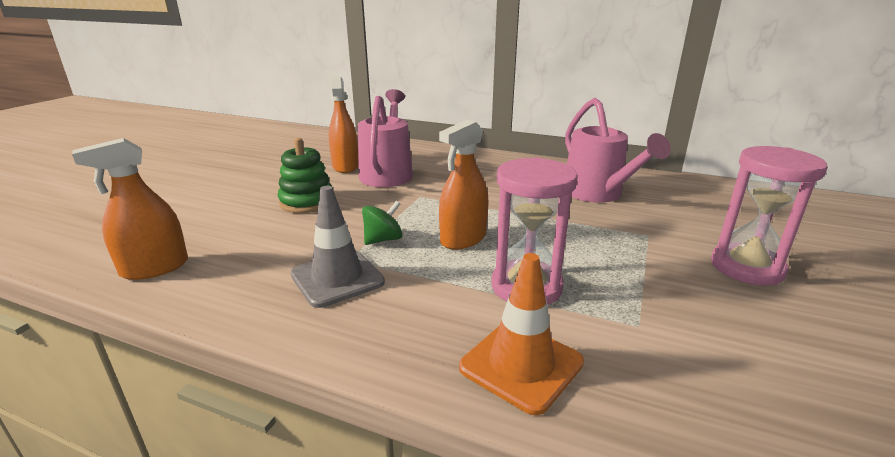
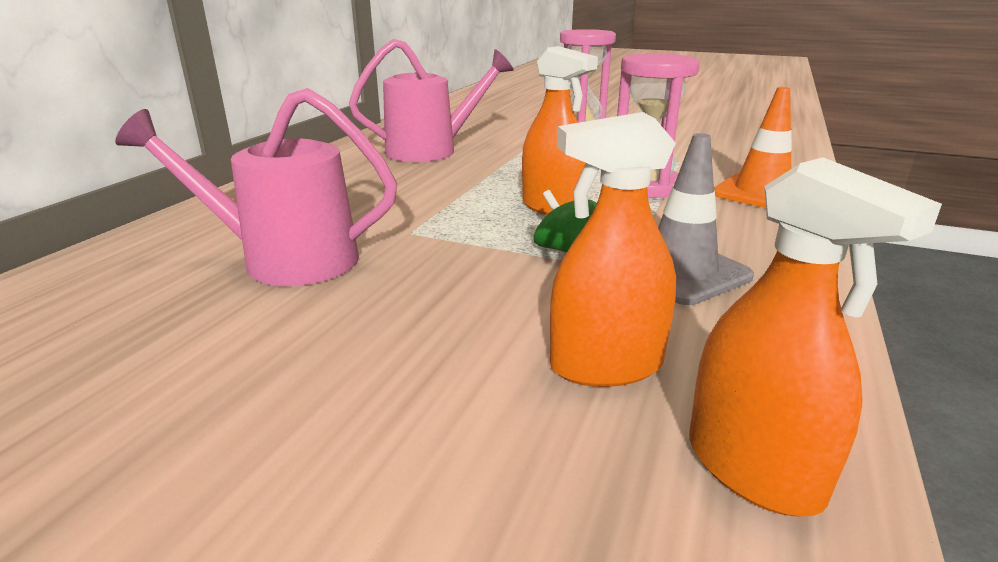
camera: 90 degrees left, 0 degrees up
green stacking toy [278,138,333,213] -> none
orange spray bottle [329,77,359,173] -> orange spray bottle moved to [550,112,676,387]

